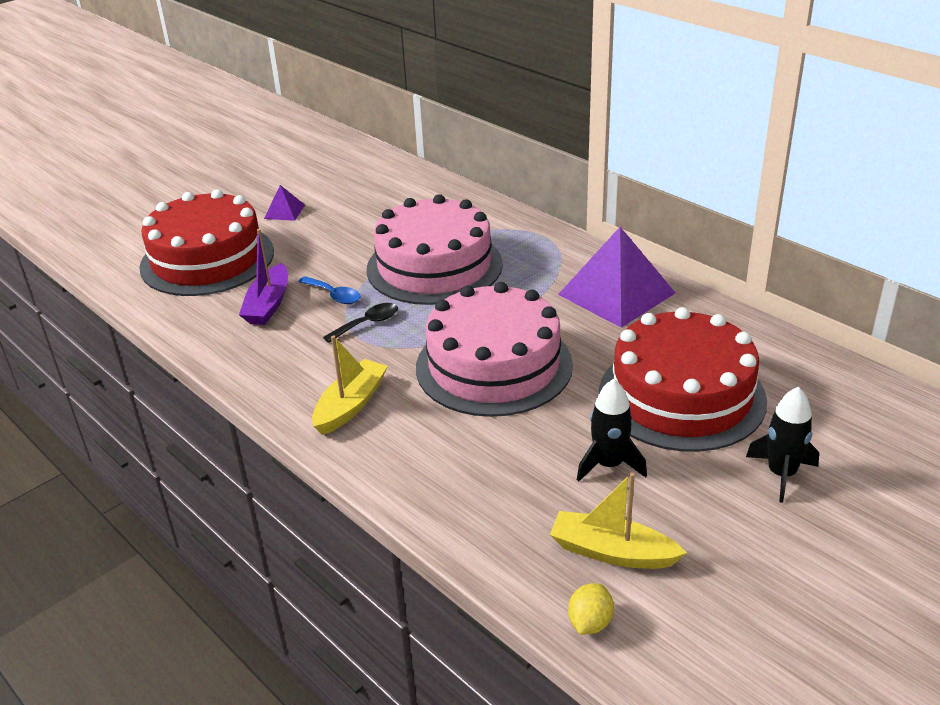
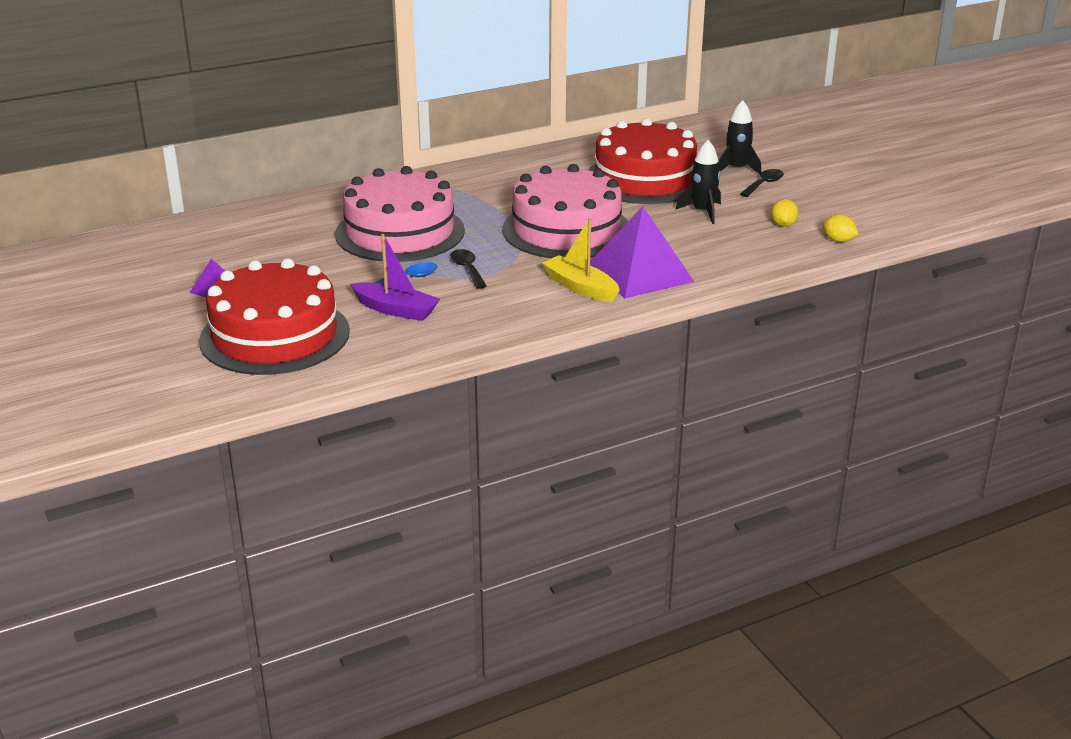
camera: 75 degrees left, 5 degrees down
yellow boat [550,473,687,569] -> yellow lemon [771,199,799,227]
purple pyramid [558,227,675,328] -> purple pyramid moved to [590,207,694,298]
none -> black spoon [740,169,784,197]

